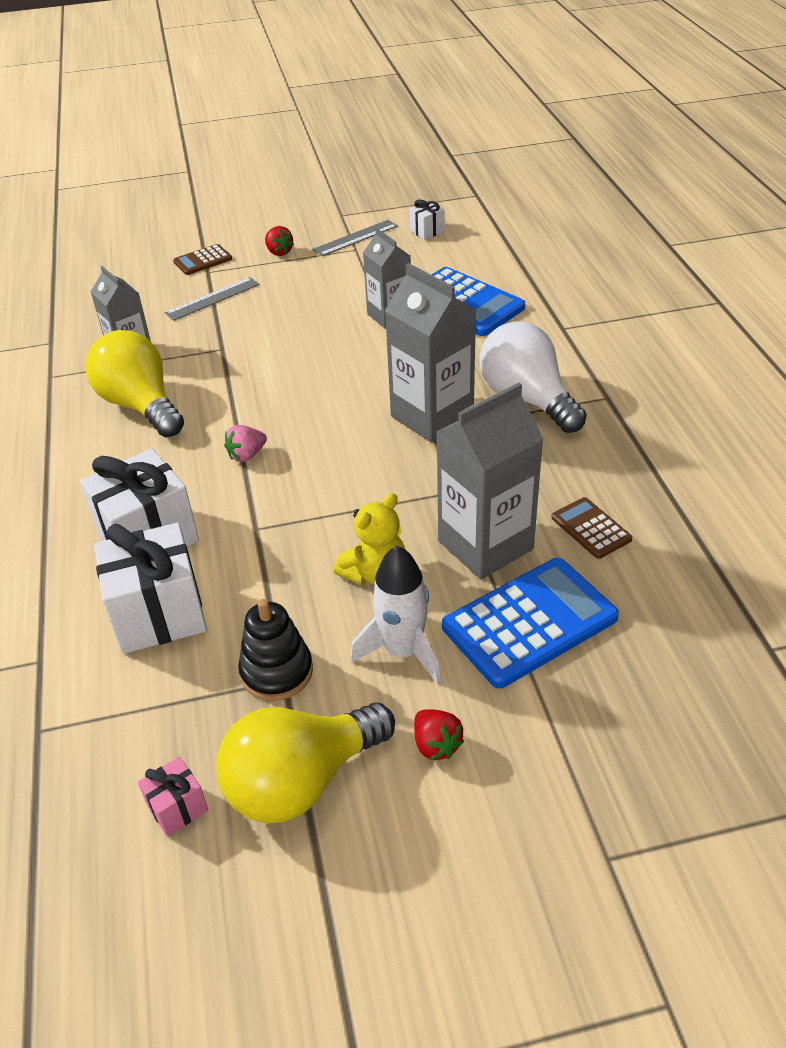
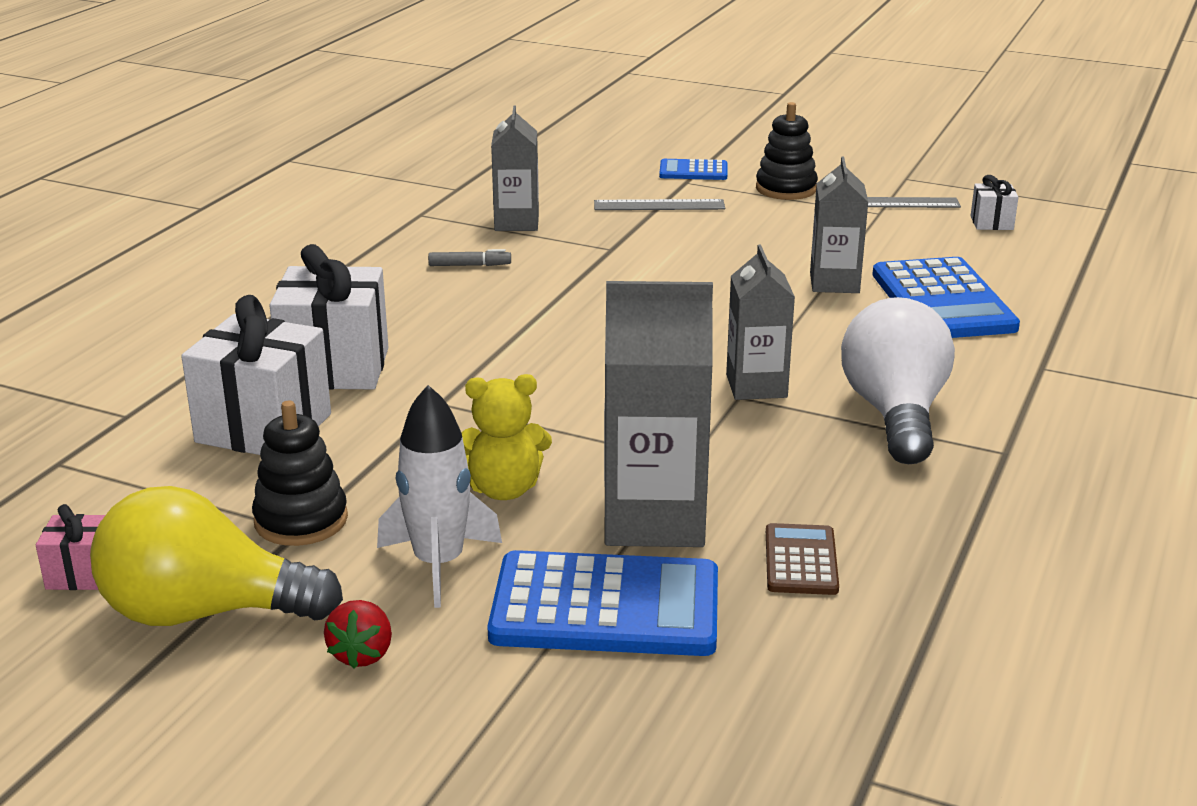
camera: 35 degrees right, 15 degrees down
yellow light bulb [85,330,184,437] -> grey marker [428,249,511,266]
brown calculator [173,244,232,275] -> blue calculator [659,159,727,180]
pink strawberry [224,425,267,462] -> none
red strawberry [265,226,294,256] -> black stacking toy [756,102,818,200]
grey carton [385,263,476,442] -> grey carton [726,245,795,400], size x0.63

